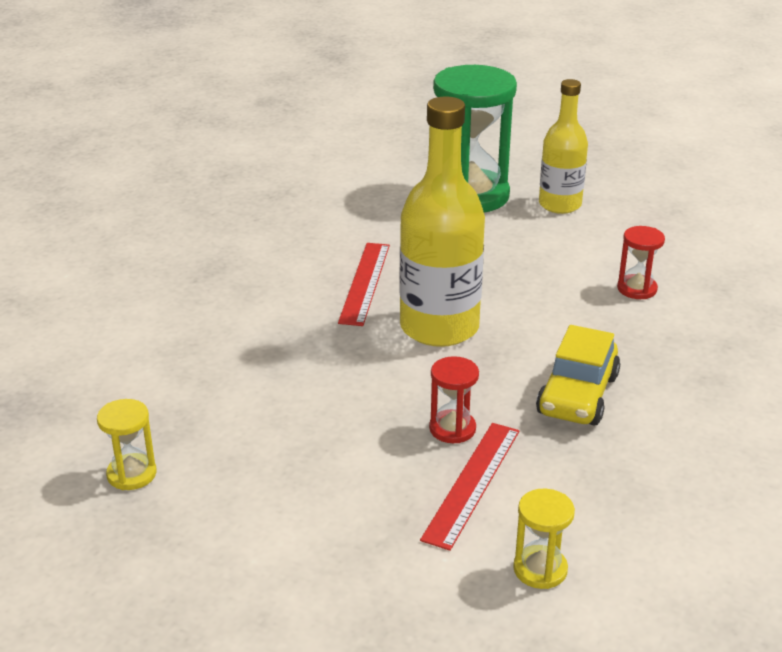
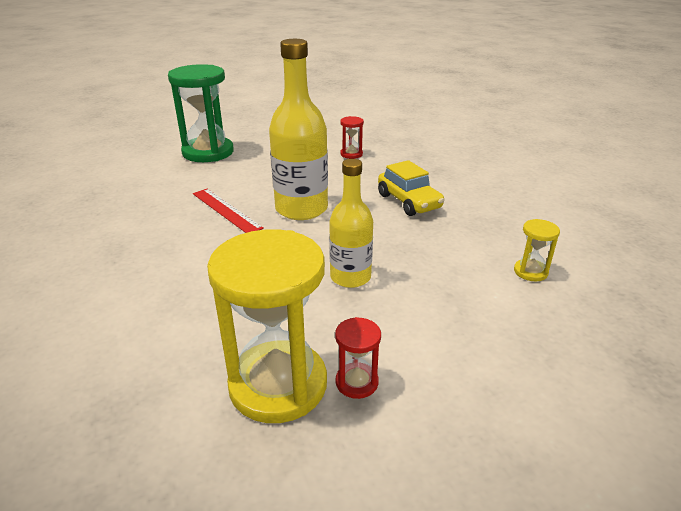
camera: 50 degrees left, 0 degrees up
yellow hourglass [97,399,156,490] -> yellow hourglass [207,229,327,423], size x2.26
red ruler [420,423,519,551] -> none
red hourglass [429,356,479,443] -> red hourglass moved to [335,317,381,399]
yellow bottle [539,79,588,214] -> yellow bottle moved to [329,159,373,288]

